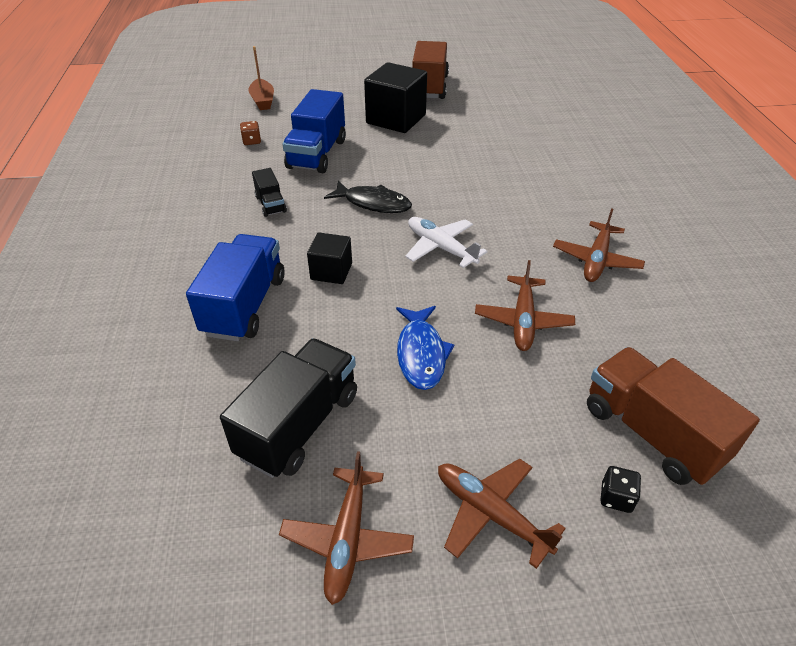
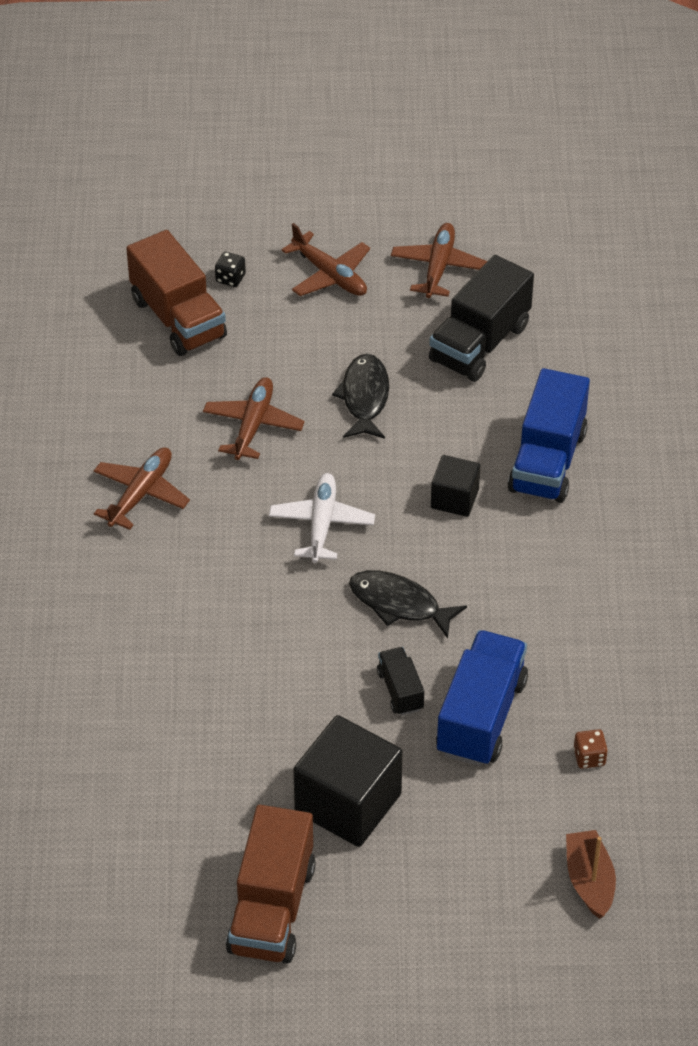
camera: 175 degrees left, 5 degrees up
black truck [252,168,287,217] -> black truck moved to [377,647,424,715]
blue fish [396,306,455,390] -> black fish [332,354,389,439]
white plane [405,217,488,268] -> white plane turned 135 degrees counterclockwise [269,473,375,563]

